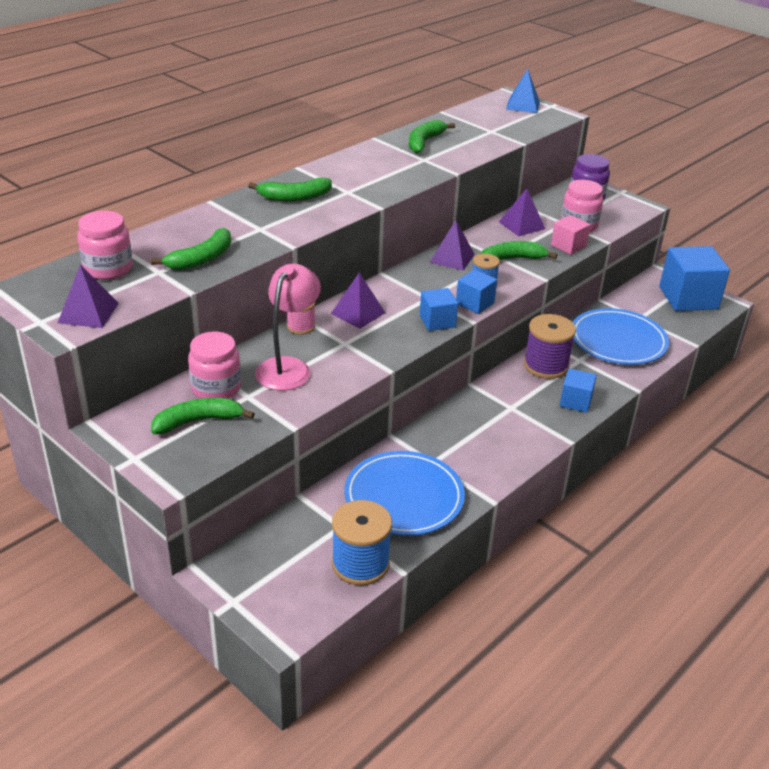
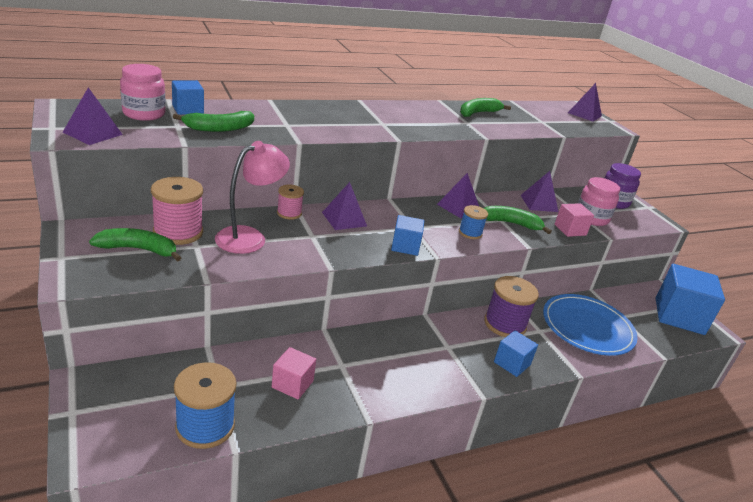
camera: 20 degrees right, 5 degrees down
pink jar [188,332,241,399] -> pink spool [151,177,203,245]
green banana [248,178,332,201] -> none
blue plate [344,451,465,536] -> pink cube [272,347,316,399]
blue cube [456,269,497,314] -> blue cube moved to [172,80,204,115]
blue pyramid [506,69,540,113] -> purple pyramid [568,83,602,122]

